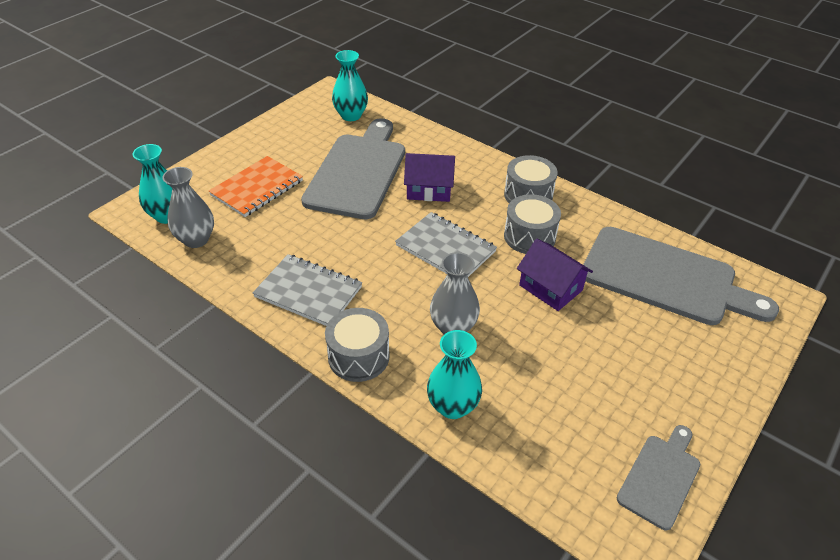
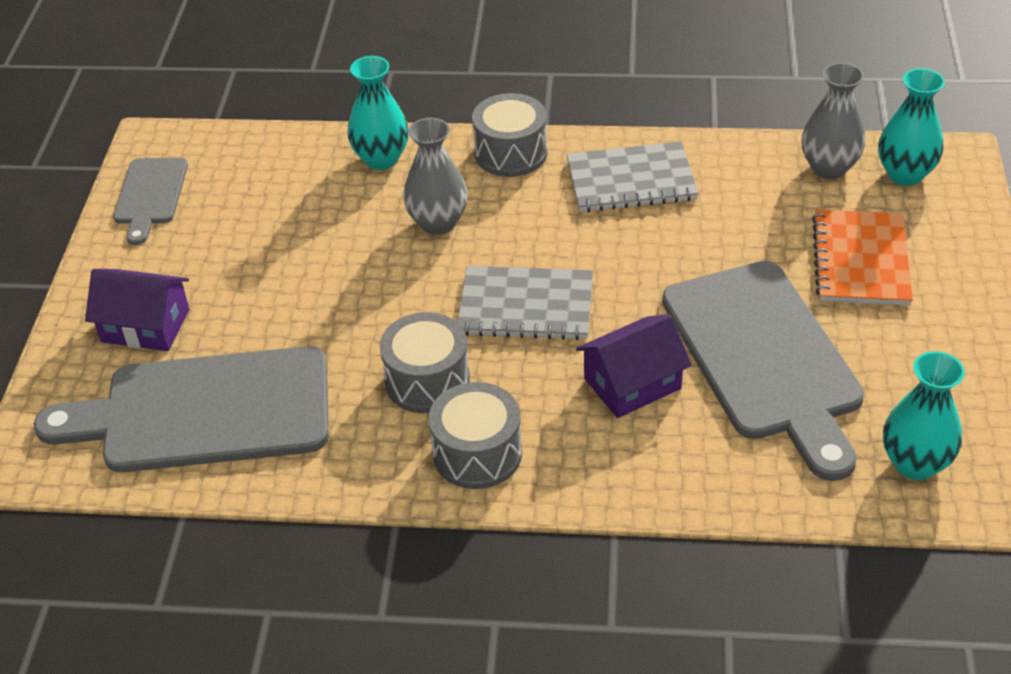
camera: 150 degrees right, 0 degrees up
purple house [517,239,593,311] -> purple house moved to [85,269,189,351]

